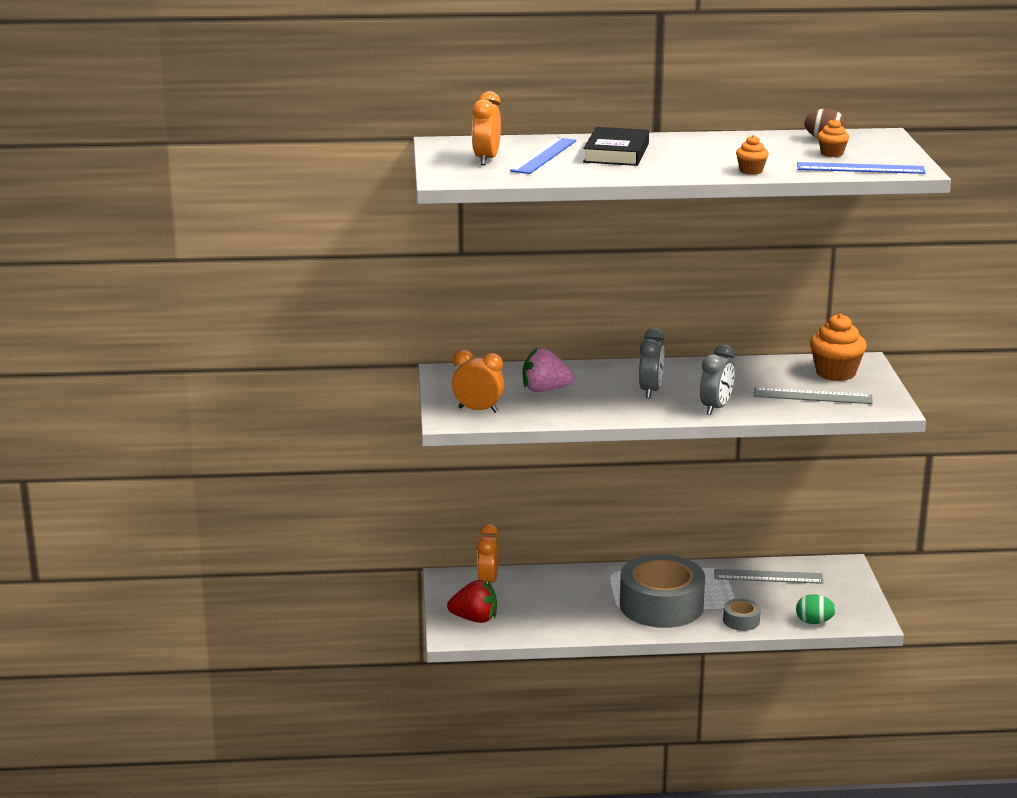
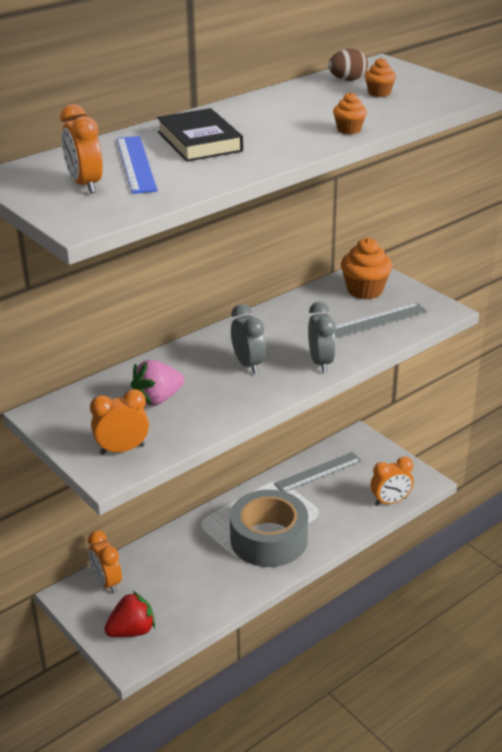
camera: 35 degrees left, 10 degrees up
grey tape [723,598,761,631] -> none
green egg [796,594,836,624] -> orange clock [371,457,414,506]
blue ruler [797,162,926,174] -> none

